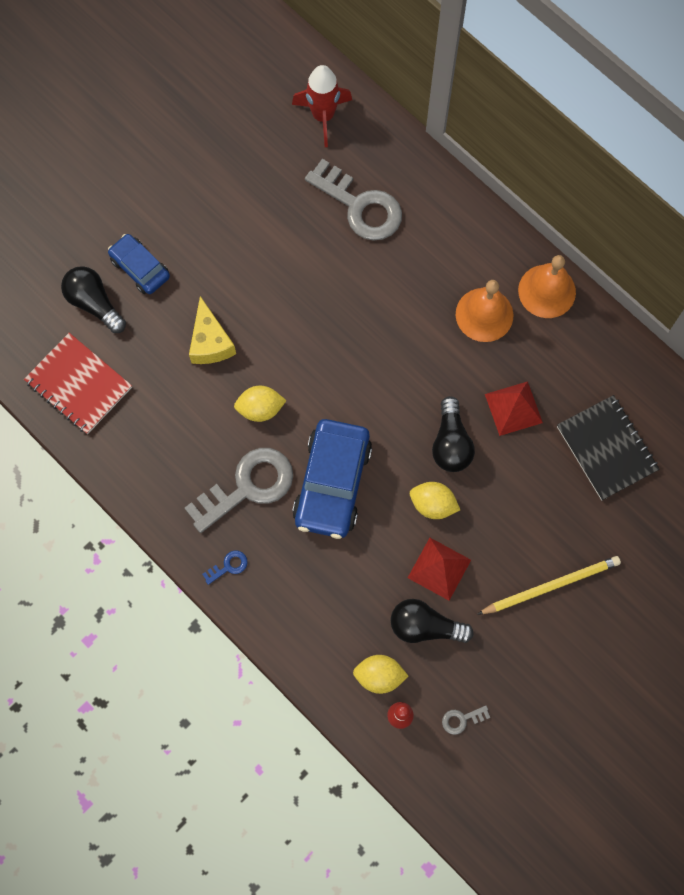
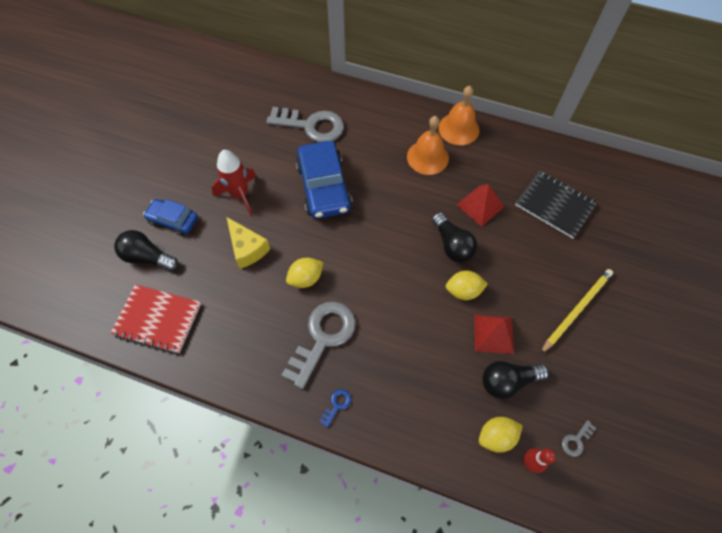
camera: 25 degrees left, 10 degrees down
red rocket [292,65,352,147] -> red rocket moved to [211,150,257,216]
blue car [292,419,372,539] -> blue car moved to [296,141,352,219]

